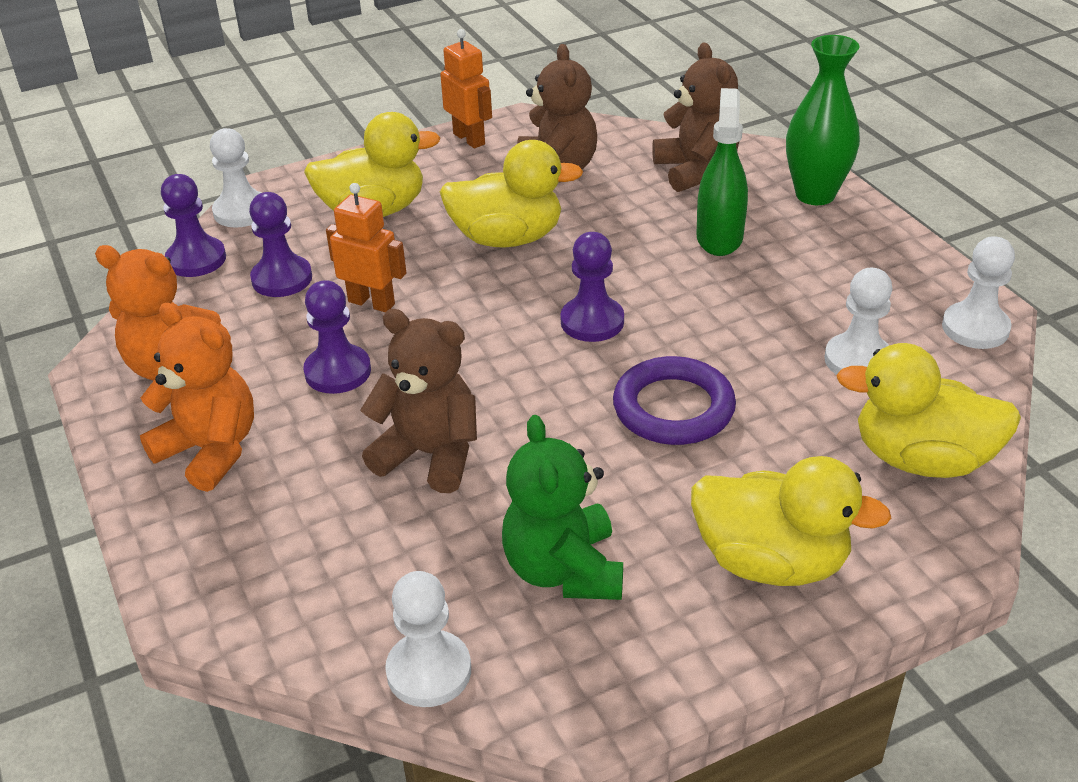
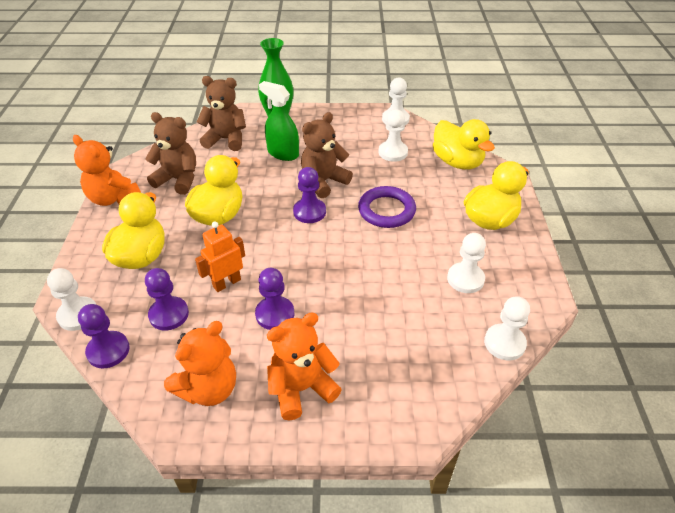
camera: 65 degrees left, 5 degrees up
brown teddy bear [360,309,477,493] -> brown teddy bear moved to [301,112,353,198]
orange robot [440,29,492,148] -> orange teddy bear [73,135,141,206]
green teddy bear [502,415,623,600] -> white pawn [447,233,486,293]
yellow duck [836,343,1021,478] -> yellow duck turned 75 degrees counterclockwise [433,119,495,170]

